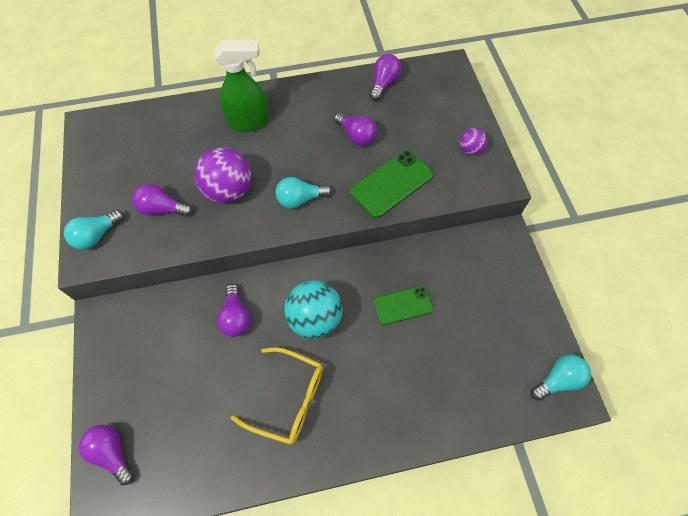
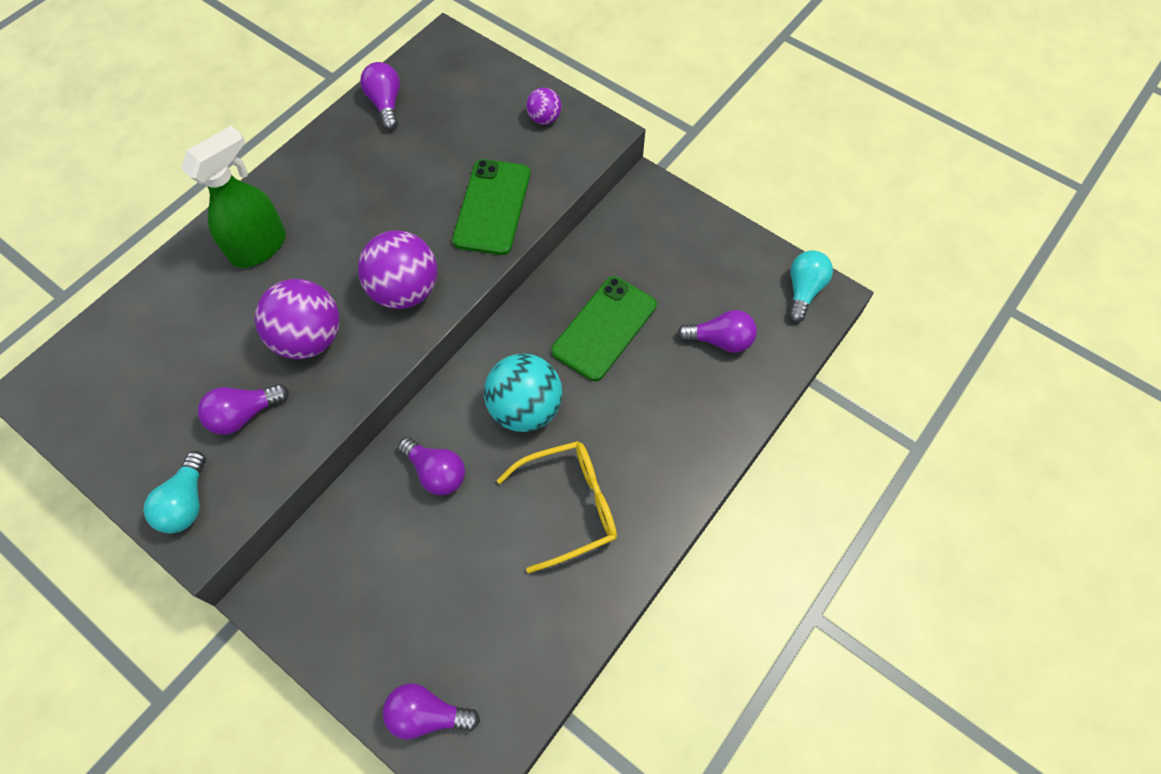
camera: 40 degrees left, 0 degrees up
turquoise light bulb [275,177,332,209] -> purple ball [358,230,437,309]
purple light bulb [334,113,377,146] -> purple light bulb moved to [677,310,757,353]
green phone [373,286,433,325] -> green phone [551,276,657,381], size x1.52

